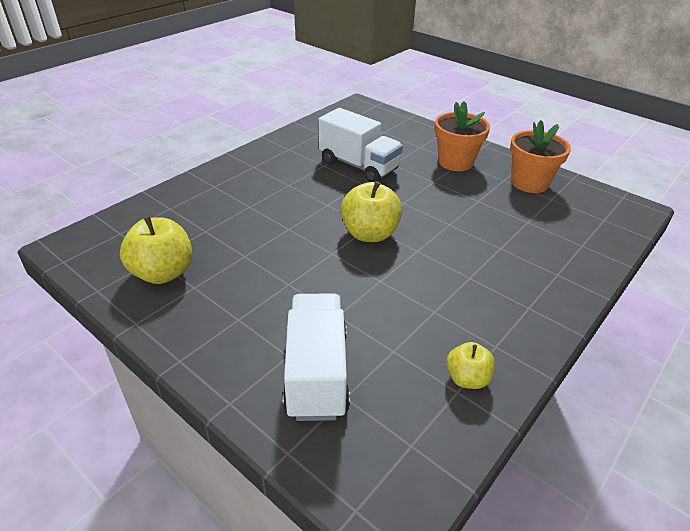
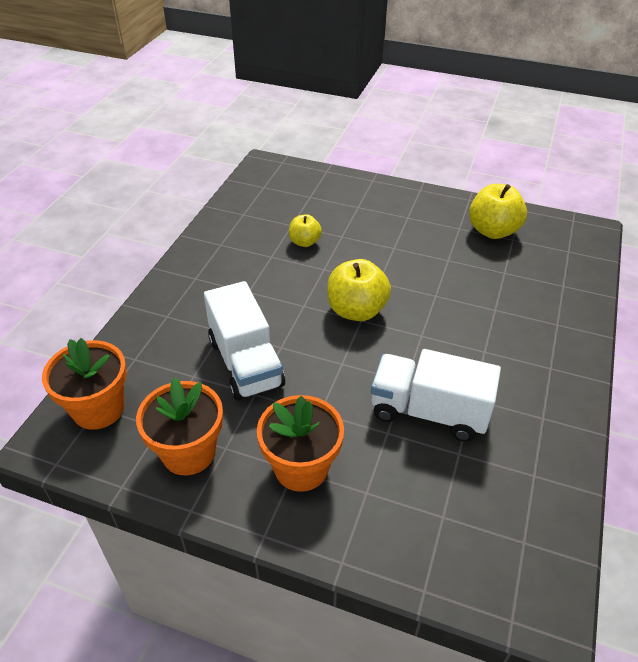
camera: 160 degrees right, 5 degrees up
white truck [283,294,350,421] -> white truck moved to [204,281,285,401]
yellow apple [446,342,495,389] -> yellow apple moved to [289,214,322,247]
none -> orange flower pot [42,338,127,430]

